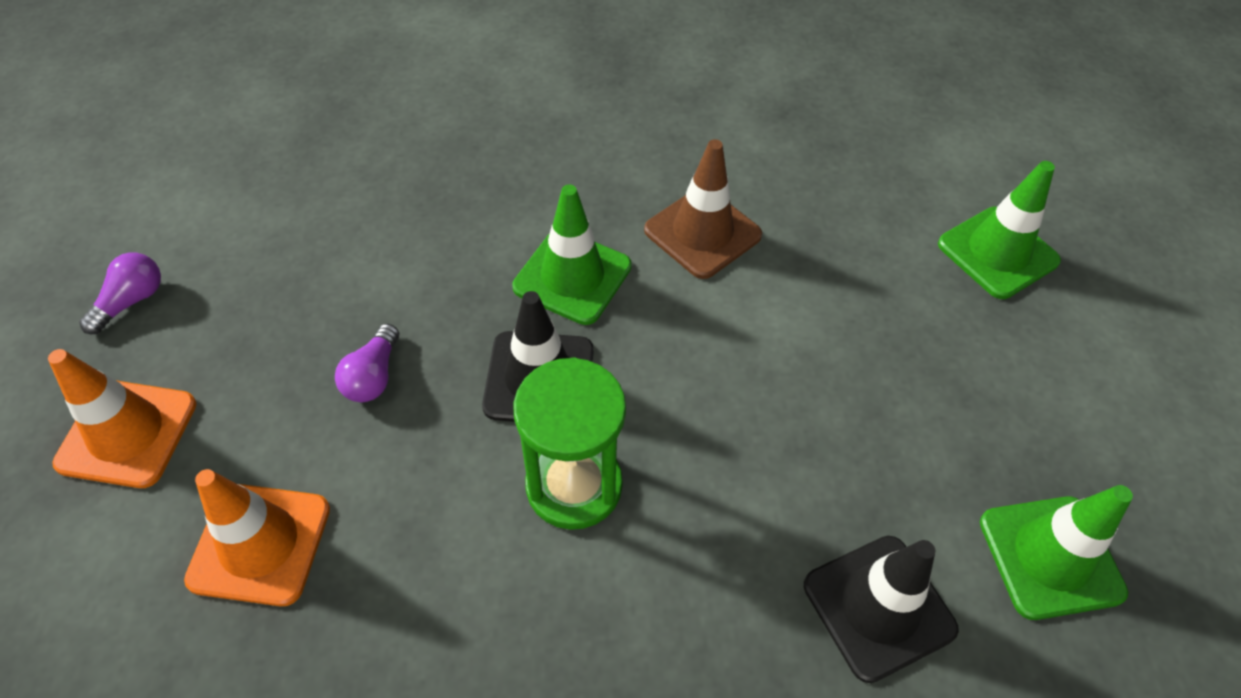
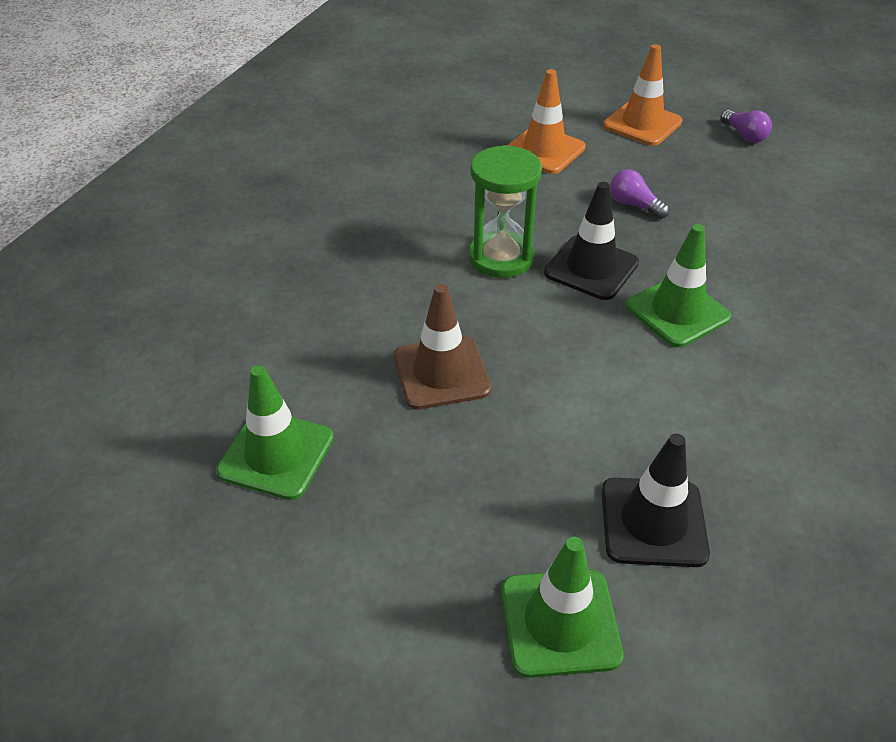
camera: 120 degrees right, 10 degrees down
brown traffic cone [644,139,762,279] -> brown traffic cone moved to [394,284,491,410]
black traffic cone [804,536,959,683] -> black traffic cone moved to [602,433,710,567]

